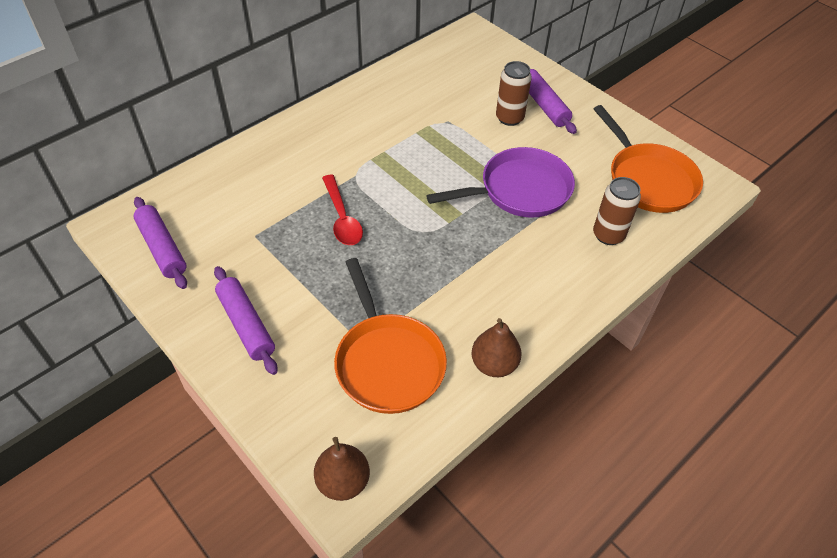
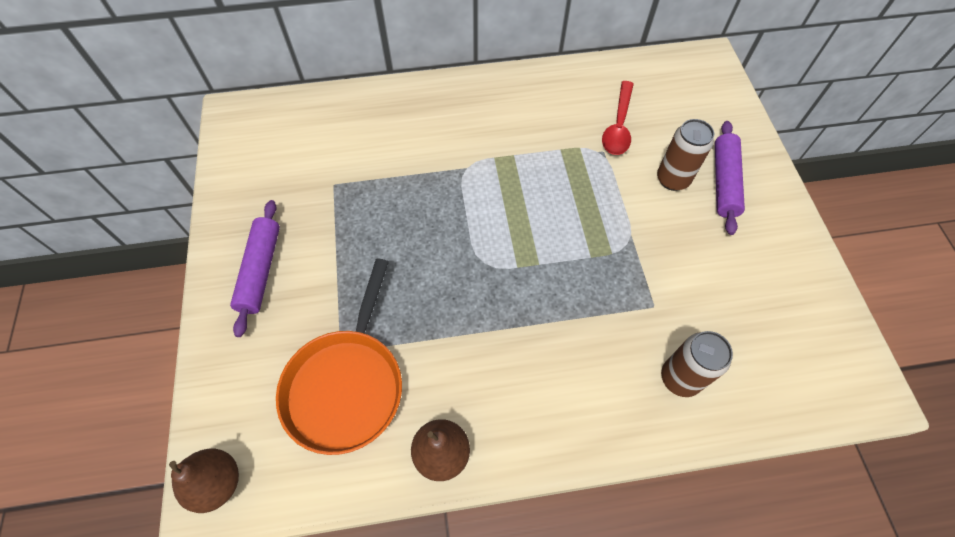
camera: 35 degrees right, 10 degrees up
purple rolling pin [133,197,187,289] -> none
red spoon [322,175,363,245] -> red spoon moved to [602,81,634,155]
purple pan [426,147,575,218] -> none
orange pan [594,105,703,213] -> none

